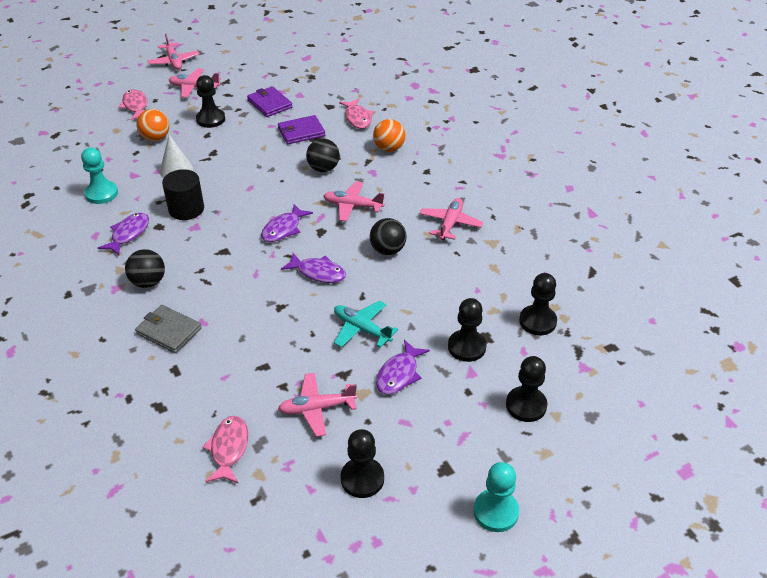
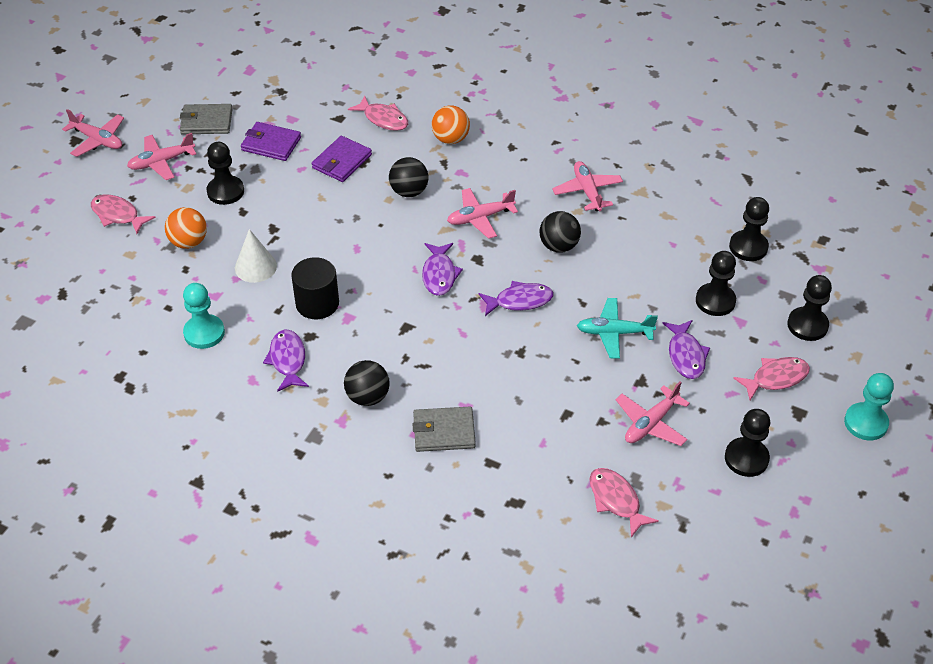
camera: 35 degrees left, 5 degrees up
none -> grey wallet [180,104,232,134]
none -> pink fish [733,357,810,400]

